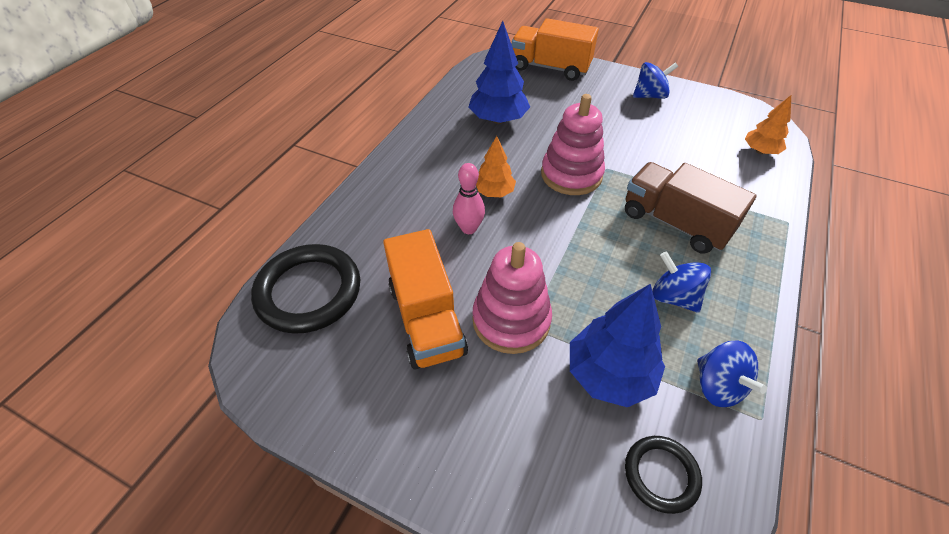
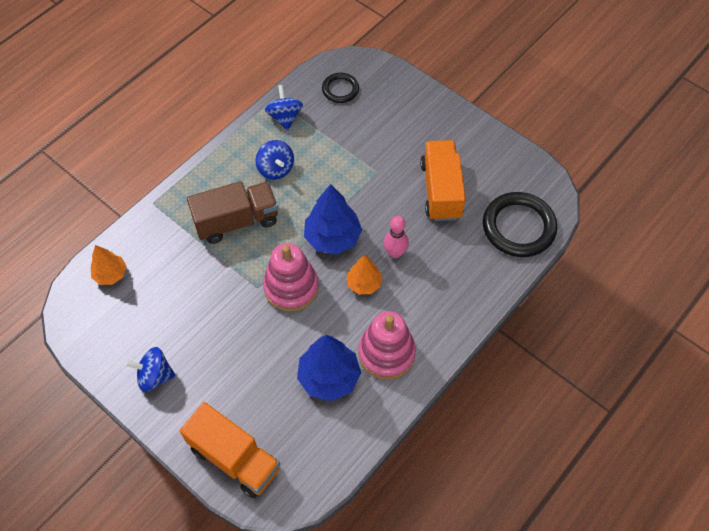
camera: 165 degrees left, 10 degrees up
pink stacking toy [472,242,552,354] -> pink stacking toy moved to [358,311,416,380]
blue tree [570,284,665,407] -> blue tree moved to [304,184,362,254]
brown truck [625,162,757,254] -> brown truck turned 75 degrees counterclockwise [187,181,278,244]

